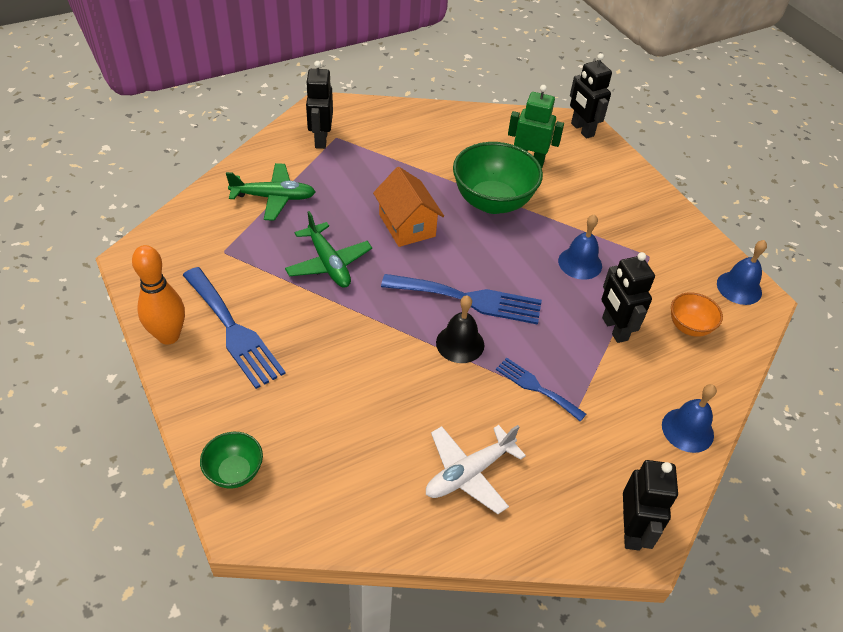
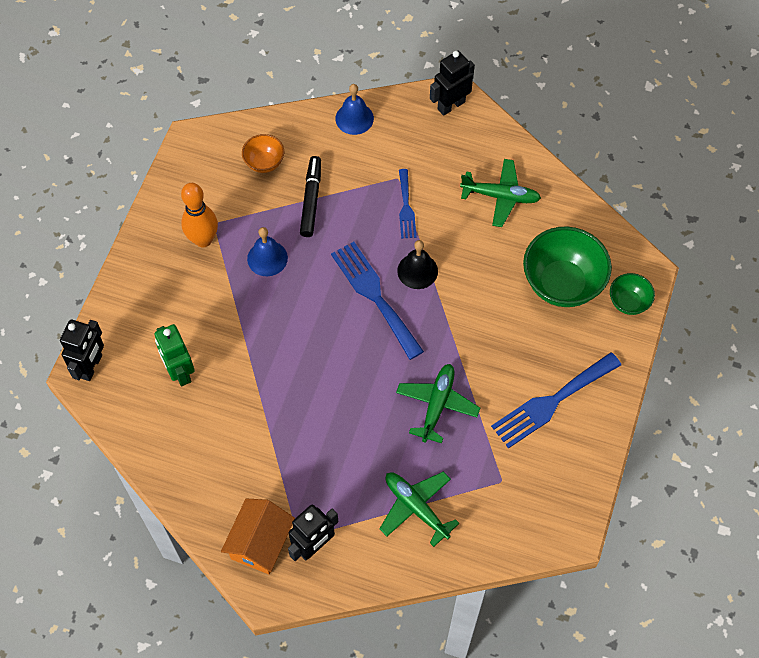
camera: 130 degrees left, 15 degrees up
orange bowling pin [132,245,185,345] -> orange bowling pin moved to [181,183,218,247]
blue fork [183,267,286,389] -> blue fork turned 135 degrees counterclockwise [491,352,621,448]
orange house [373,167,444,247] -> orange house moved to [221,498,295,574]
white plane [426,425,526,514] -> green plane [460,159,541,227]
green bowl [453,142,543,214] -> green bowl moved to [523,227,612,307]
black robot [601,252,655,343] -> black marker [300,156,321,237]
blue bell [717,240,767,305] -> none

